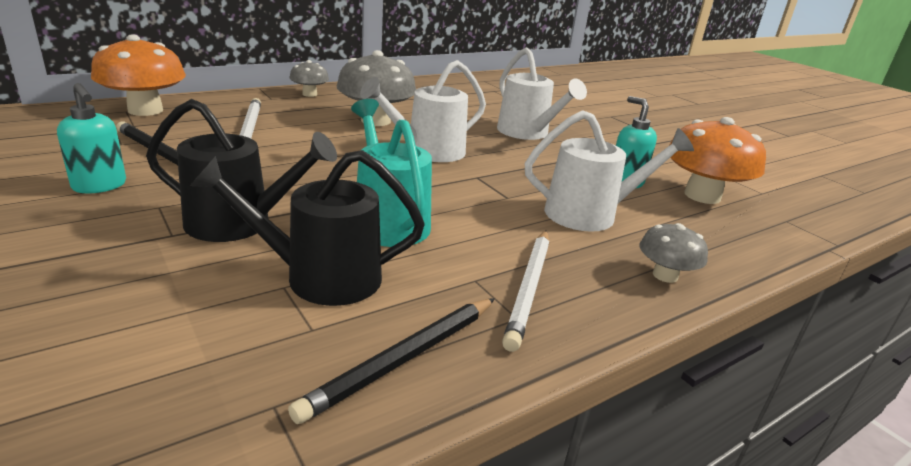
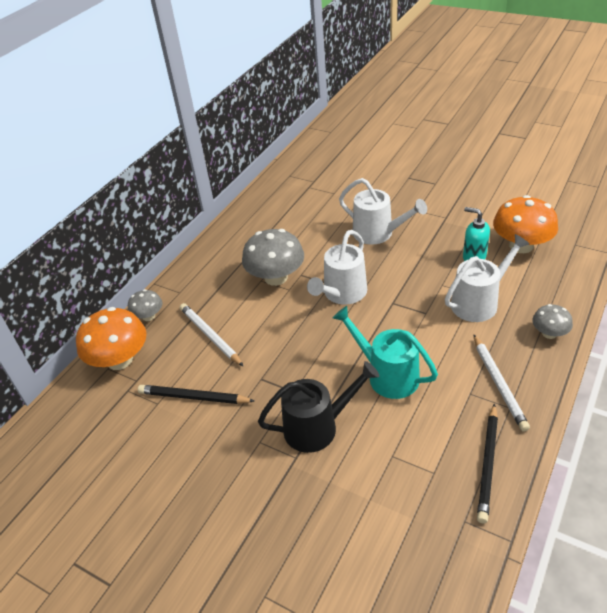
camera: 20 degrees left, 15 degrees up
turquoise soap dispenser [57,83,126,193] -> none
black watering can [190,150,425,306] -> none
grey mushroom [289,60,329,97] -> grey mushroom moved to [128,289,162,321]

